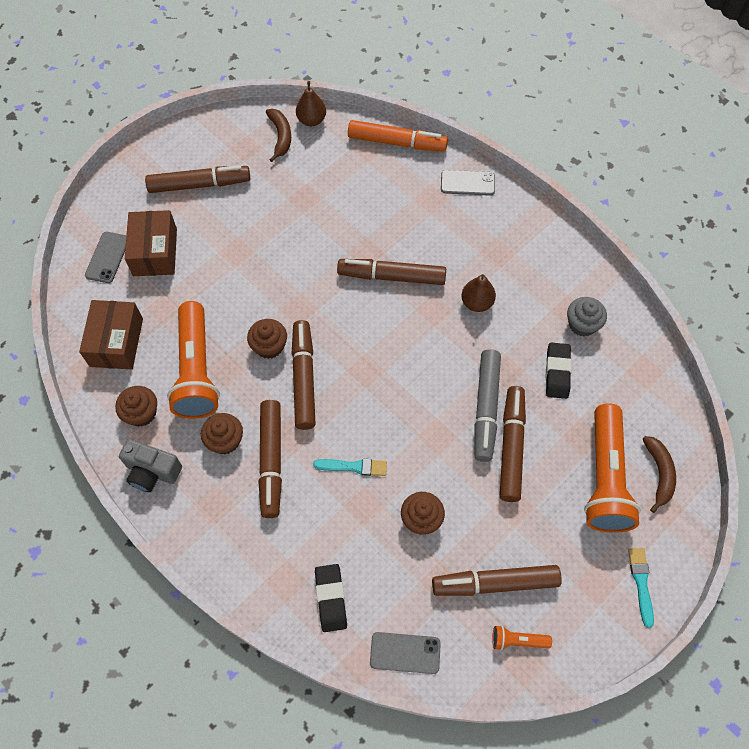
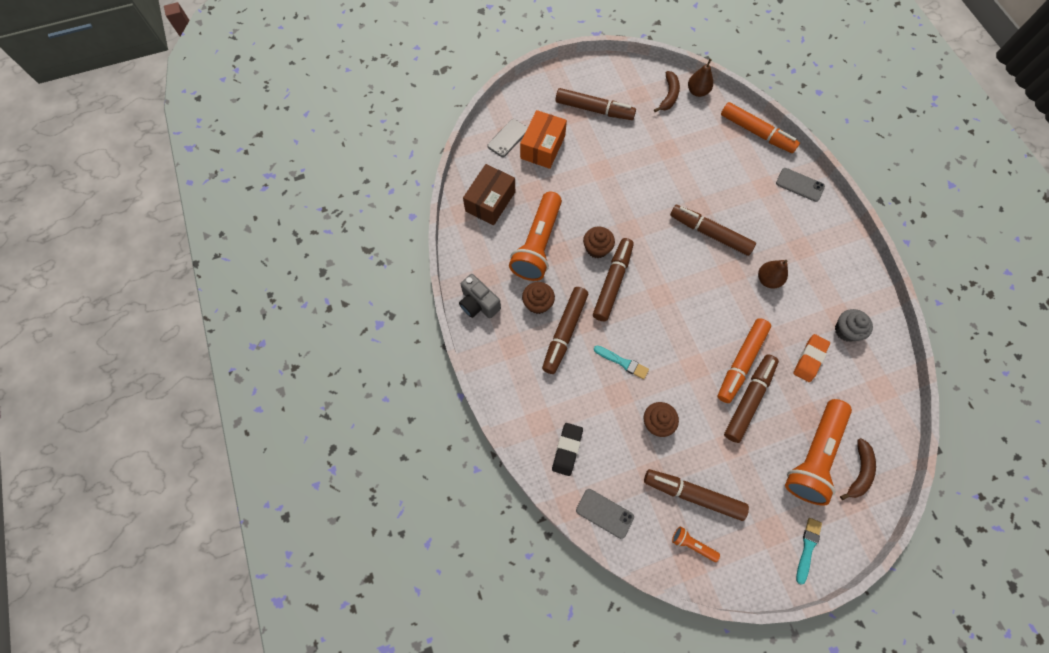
camera: 25 degrees right, 5 degrees up
brown cupcake [115,386,157,427] -> none
brown box [125,210,177,276] -> orange box [520,110,567,169]
grey marker [474,349,501,462] -> orange marker [717,318,771,403]
black eraser [546,343,572,399] -> orange eraser [793,334,830,382]

